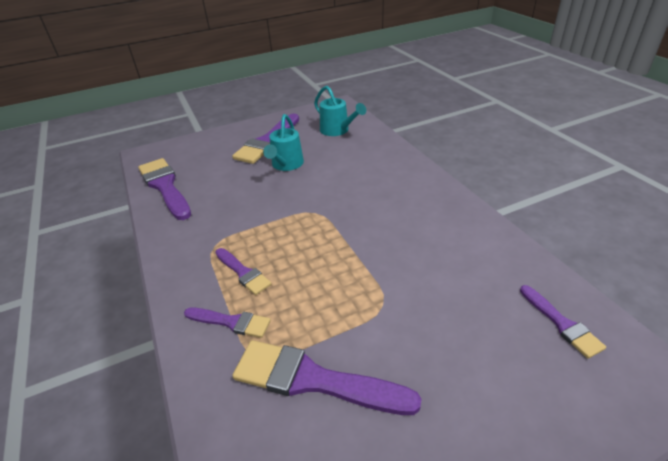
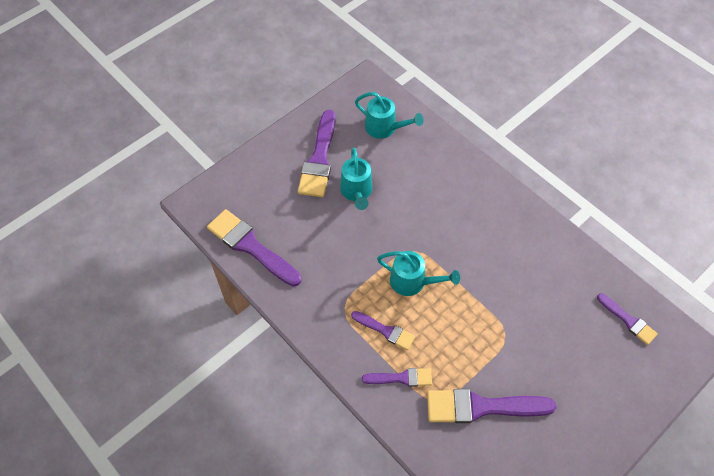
camera: 20 degrees left, 20 degrees up
none -> turquoise watering can [377,251,460,296]

